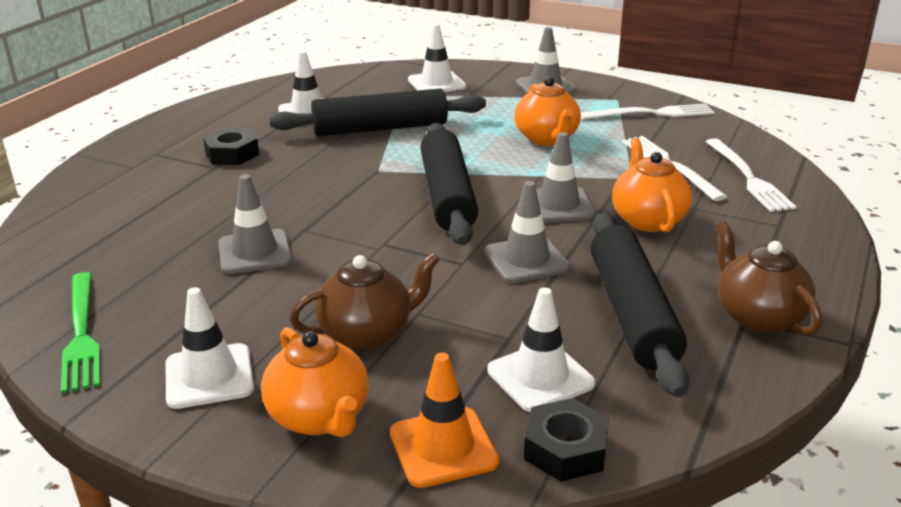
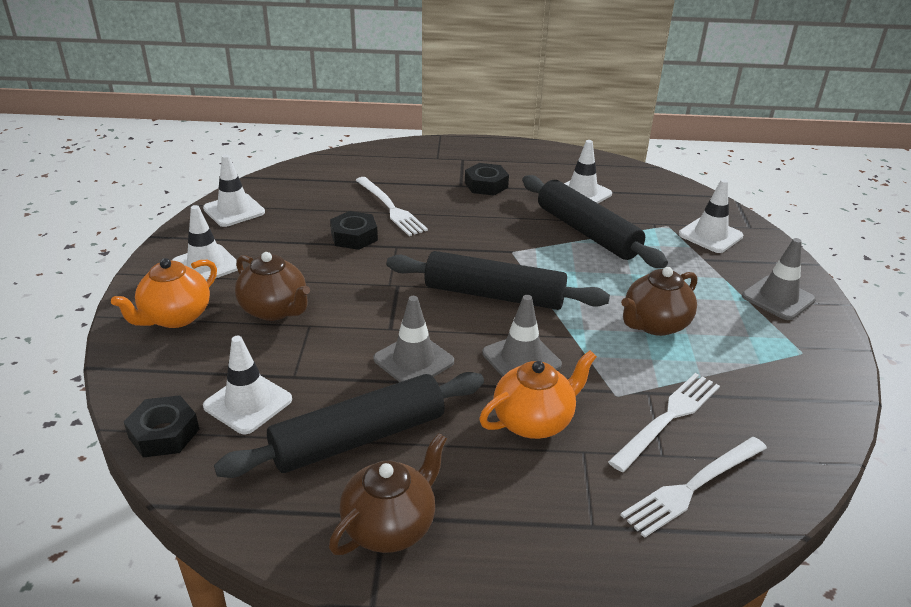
camera: 65 degrees right, 5 degrees up
green fork [61,272,100,393] -> white traffic cone [203,154,265,227]
grey traffic cone [218,174,292,274] -> black nut [330,211,378,250]
orange traffic cone [390,352,499,488] -> none
black rolling pin [420,123,478,245] -> black rolling pin turned 45 degrees clockwise [387,251,610,310]
orange teapot [515,77,581,146] -> brown teapot [621,267,697,336]
white fork [581,104,714,120] -> white fork moved to [355,177,428,236]

